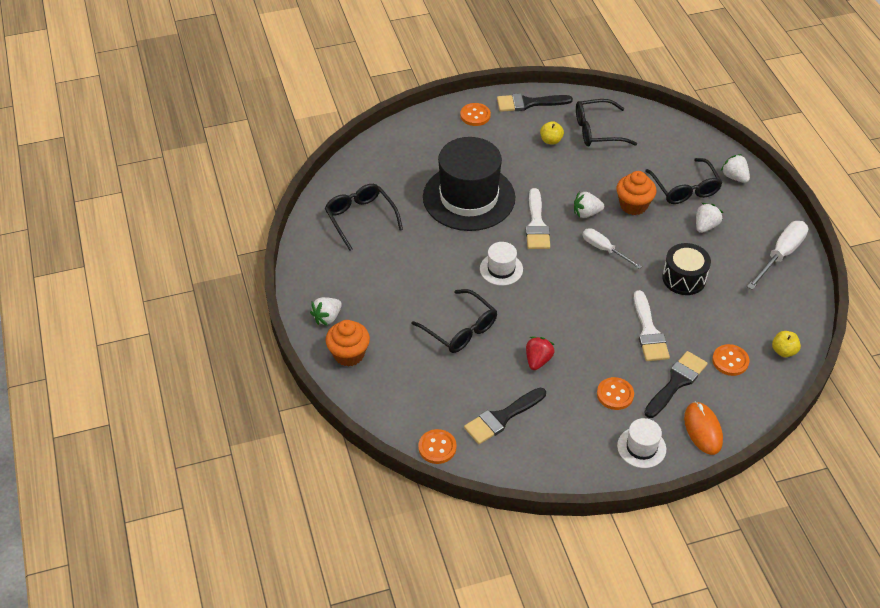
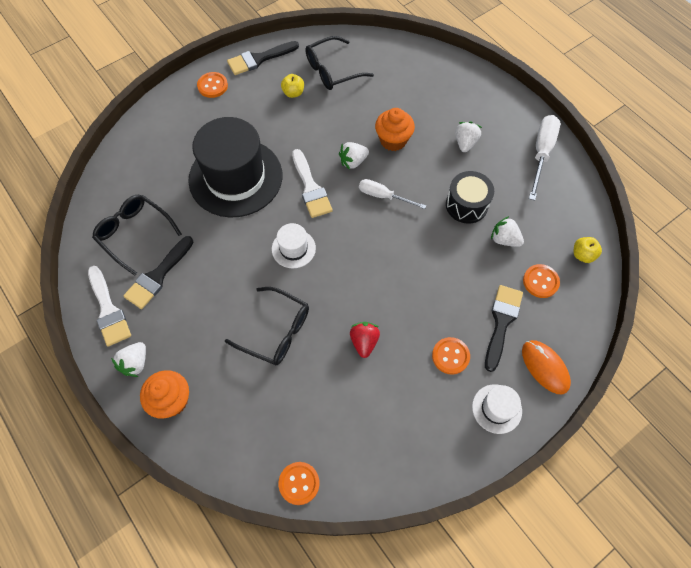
camera: 20 degrees left, 15 degrees up
black brush [464,388,546,444] -> black brush moved to [123,236,194,309]
white brush [634,290,670,361] -> white brush moved to [88,266,131,346]
black glasses [645,158,722,204] -> none
white strawberry [721,154,750,183] -> white strawberry moved to [491,216,524,247]

